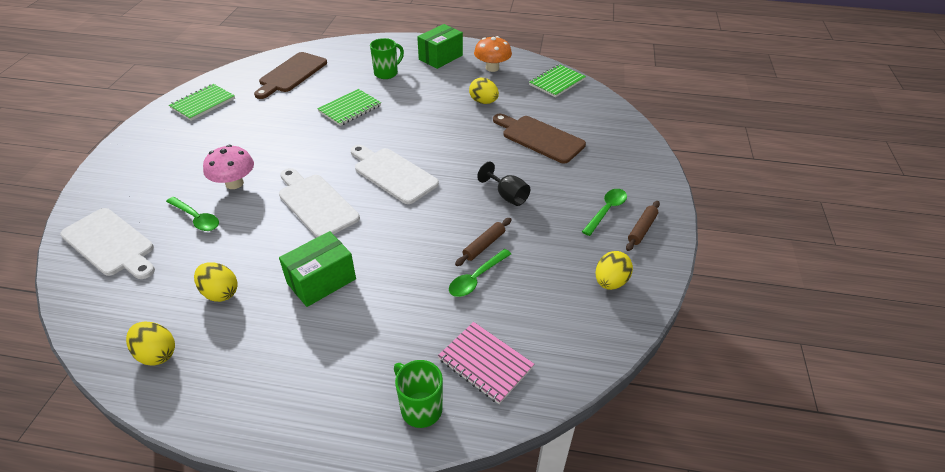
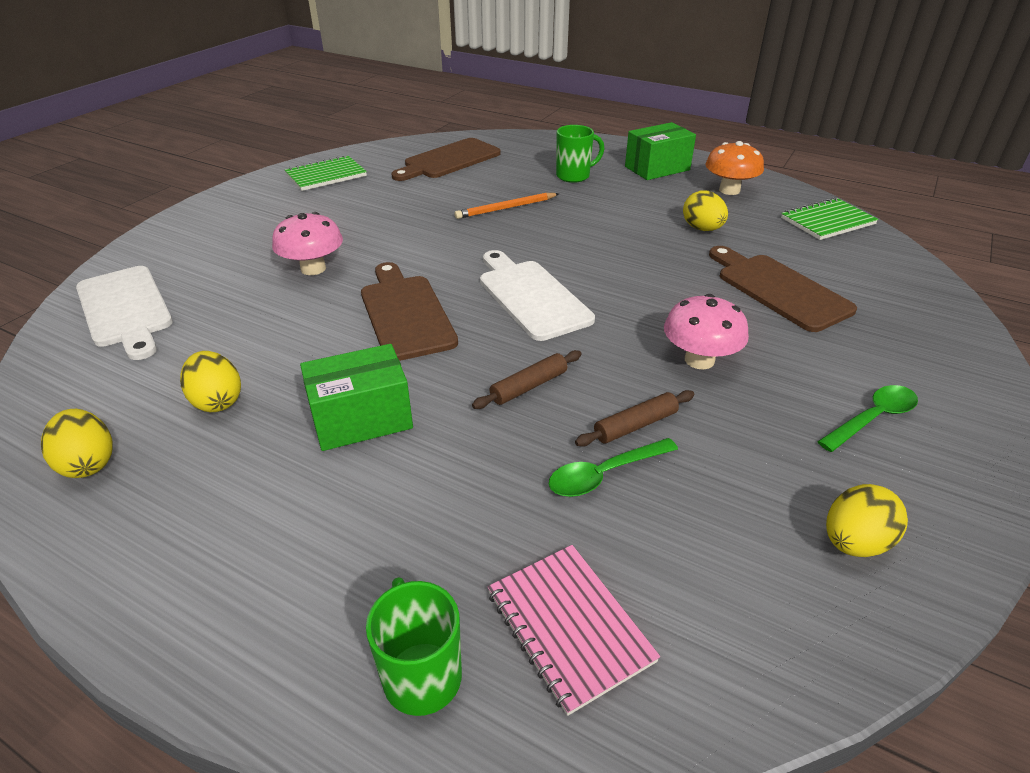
camera: 20 degrees right, 5 degrees down
green spoon [166,197,219,231] -> none
white cutting board [279,168,360,237] -> brown cutting board [361,262,458,361]
green notebook [317,89,381,126] -> orange pencil [455,193,559,219]
black goblet [477,162,530,206] -> pink mushroom [664,294,749,369]
brown rolling pin [626,201,660,251] -> brown rolling pin moved to [472,350,582,409]

